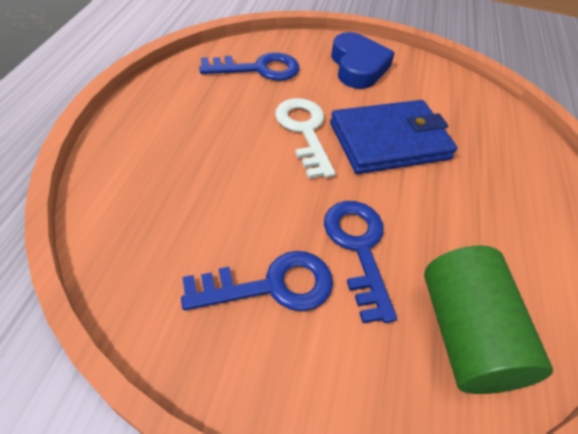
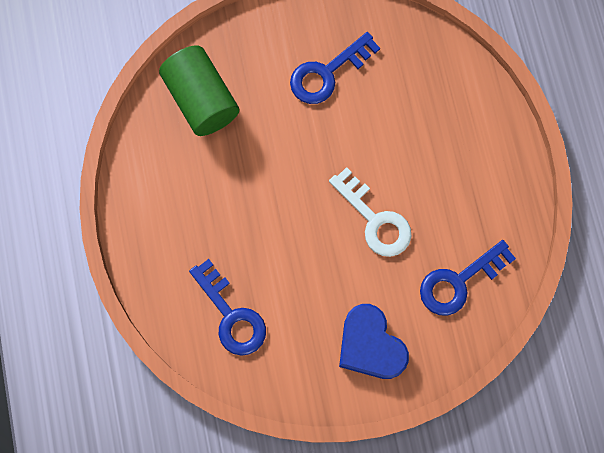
camera: 160 degrees right, 25 degrees up
blue key [324,201,397,323] -> blue key moved to [189,259,266,356]
blue wallet [330,100,457,174] -> none

